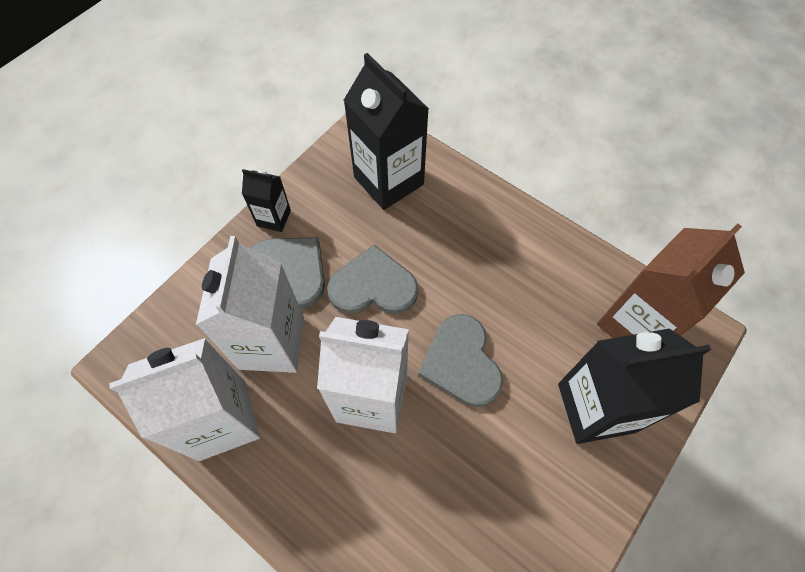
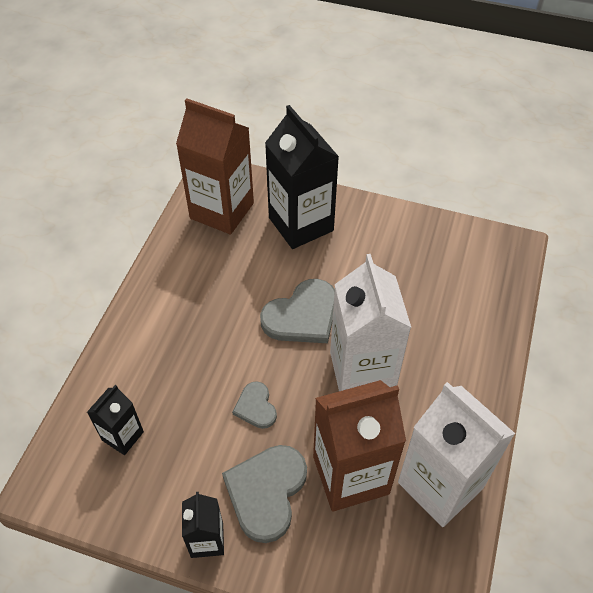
camera: 110 degrees left, 10 degrees down
white carton [196,236,304,373] -> brown carton [313,380,406,512]
grey heart [327,244,418,314] -> grey heart [232,381,277,429], size x0.55
black carton [343,53,429,210] -> black carton [87,385,144,455], size x0.51

